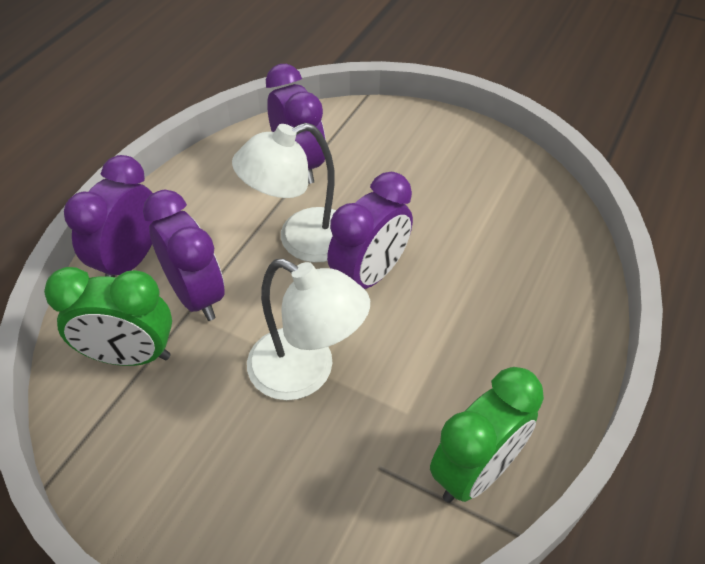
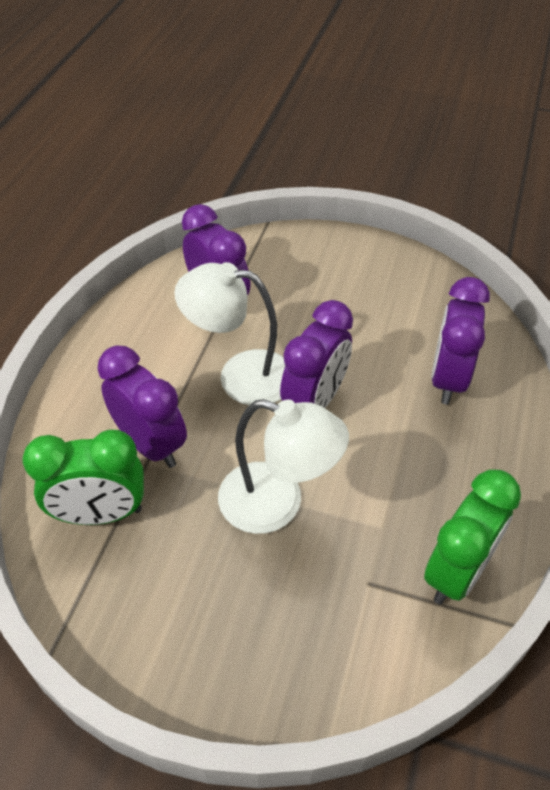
camera: 10 degrees left, 0 degrees up
purple clock [64,155,153,277] -> purple clock moved to [431,277,490,404]
white lamp [232,123,336,263] -> white lamp turned 45 degrees clockwise [174,262,285,405]

